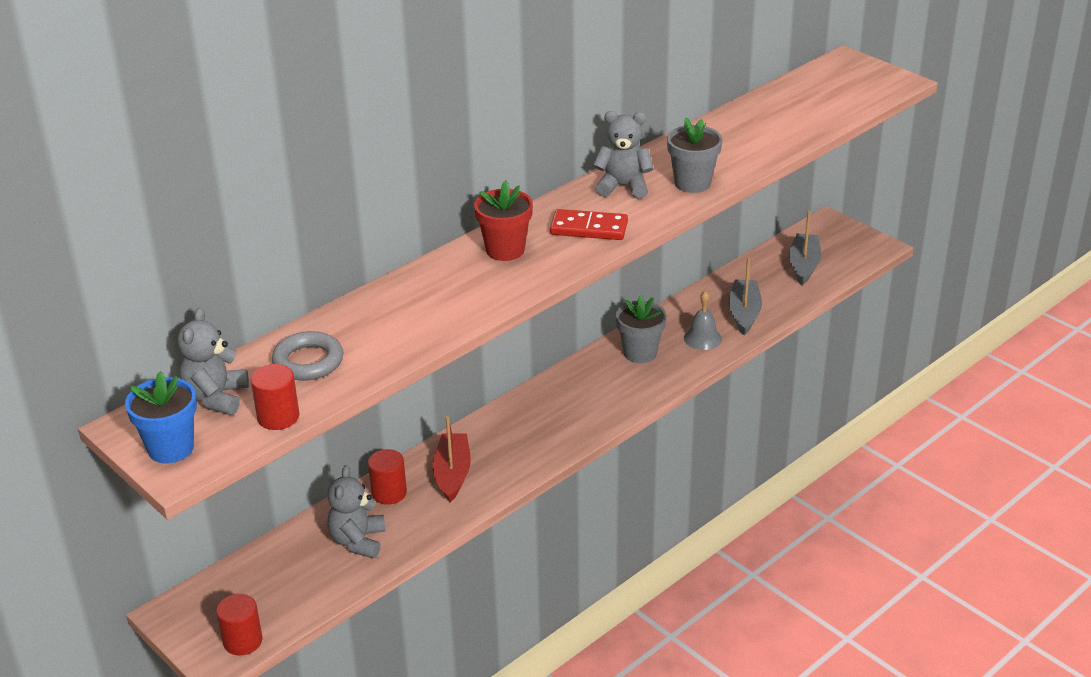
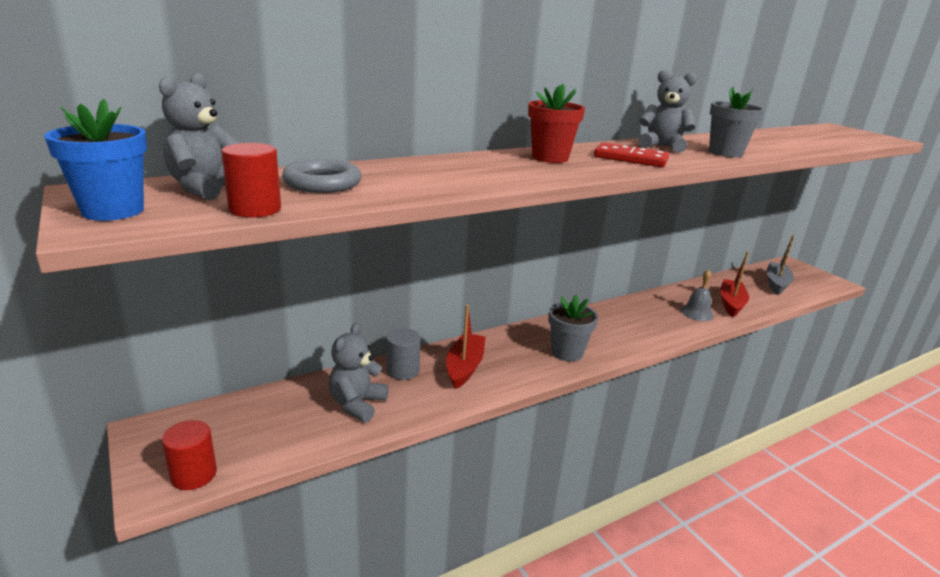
camera: 10 degrees right, 10 degrees down
red cylinder [368,449,407,505] -> grey cylinder [387,328,421,380]
grey flower pot [616,295,666,363] -> grey flower pot moved to [548,294,598,362]
grey boat [728,257,762,335] -> red boat [720,252,749,317]

